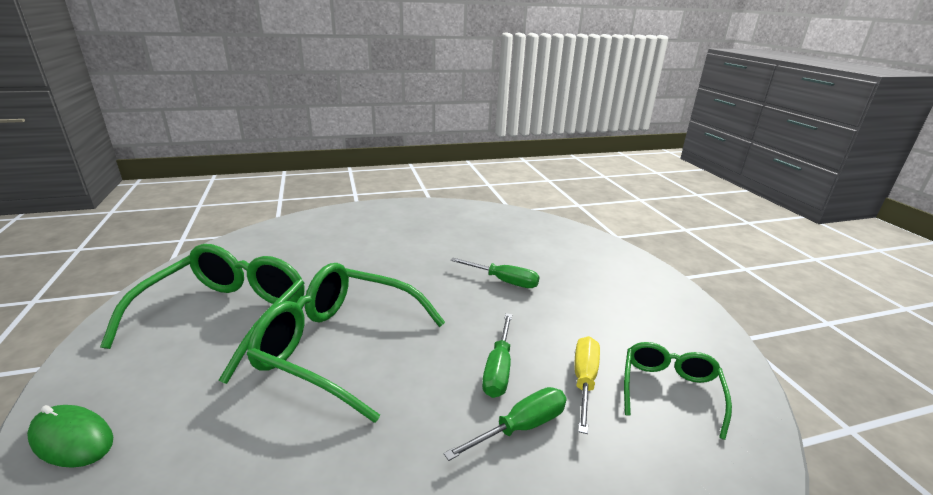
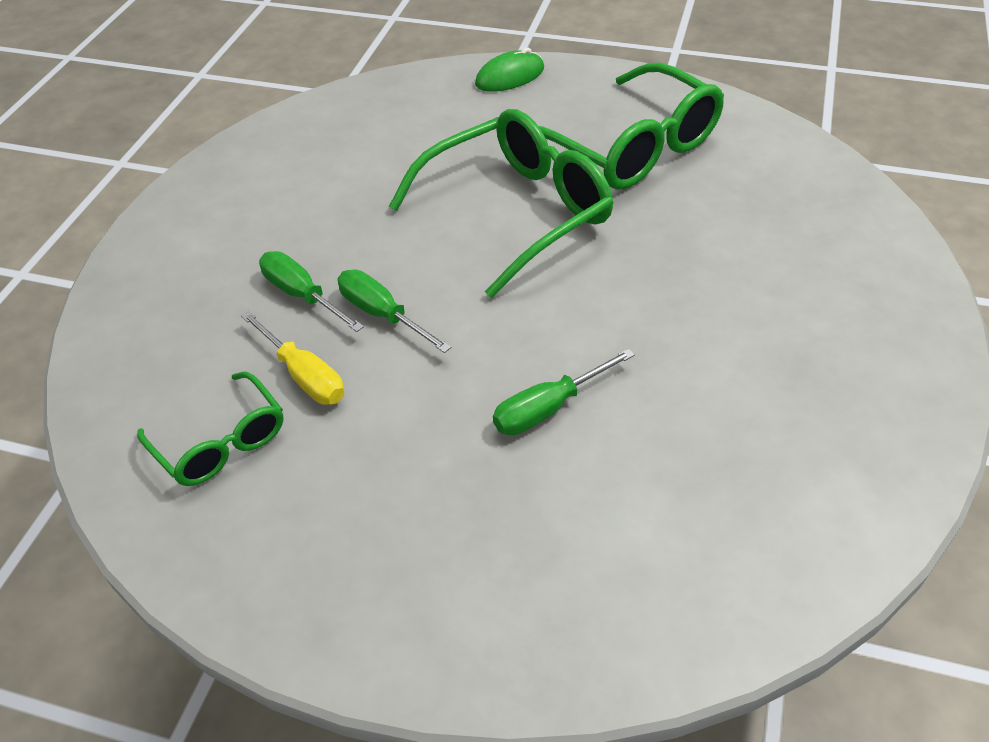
camera: 125 degrees right, 20 degrees up
green screwdriver [444,387,567,461] -> green screwdriver turned 135 degrees clockwise [259,251,364,332]

